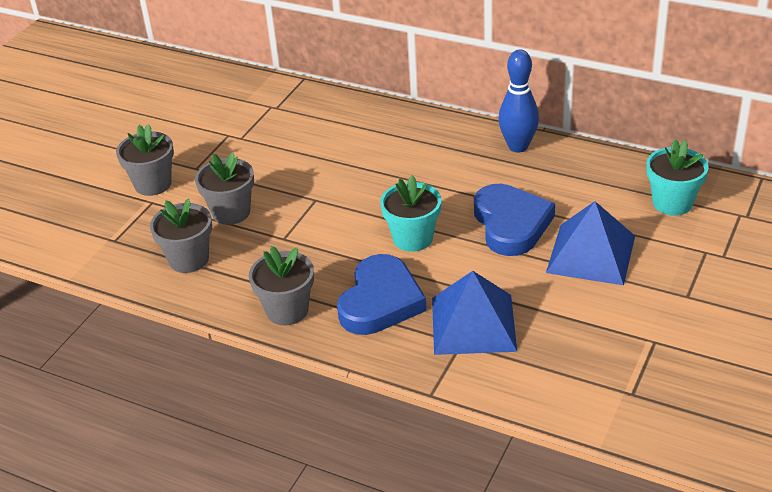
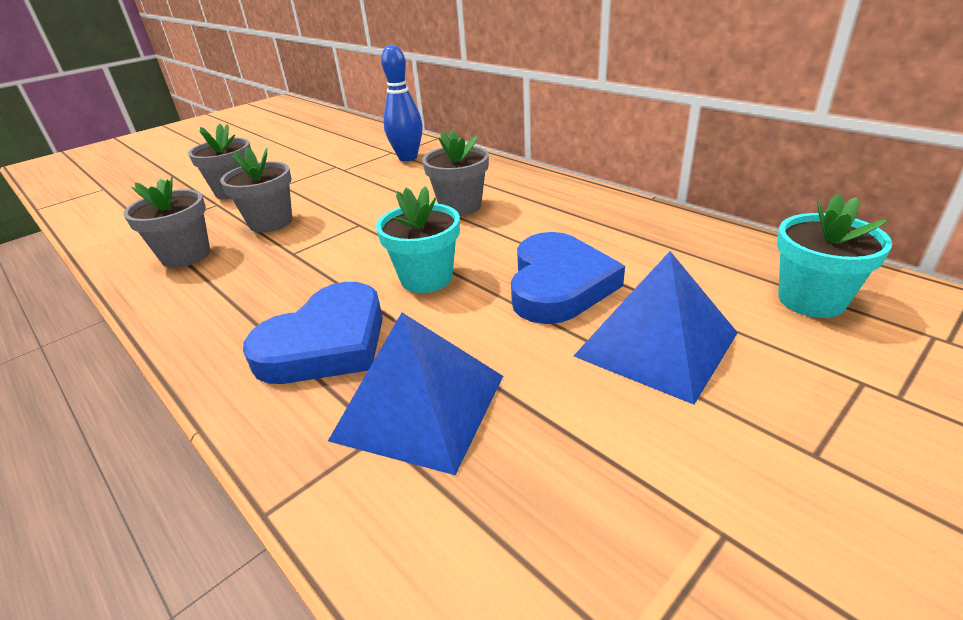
camera: 20 degrees right, 5 degrees down
grey flower pot [249,246,314,326] -> grey flower pot moved to [422,130,489,216]
blue bowling pin [498,49,539,153] -> blue bowling pin moved to [381,45,423,161]

